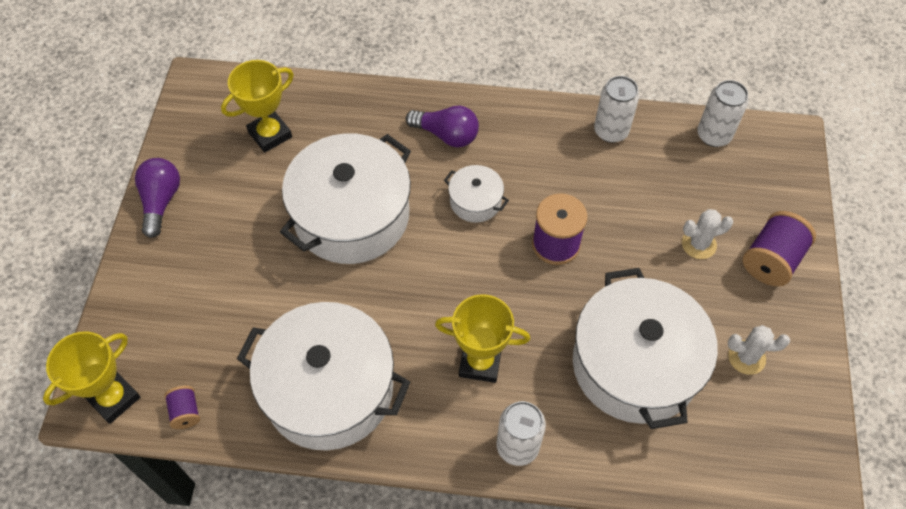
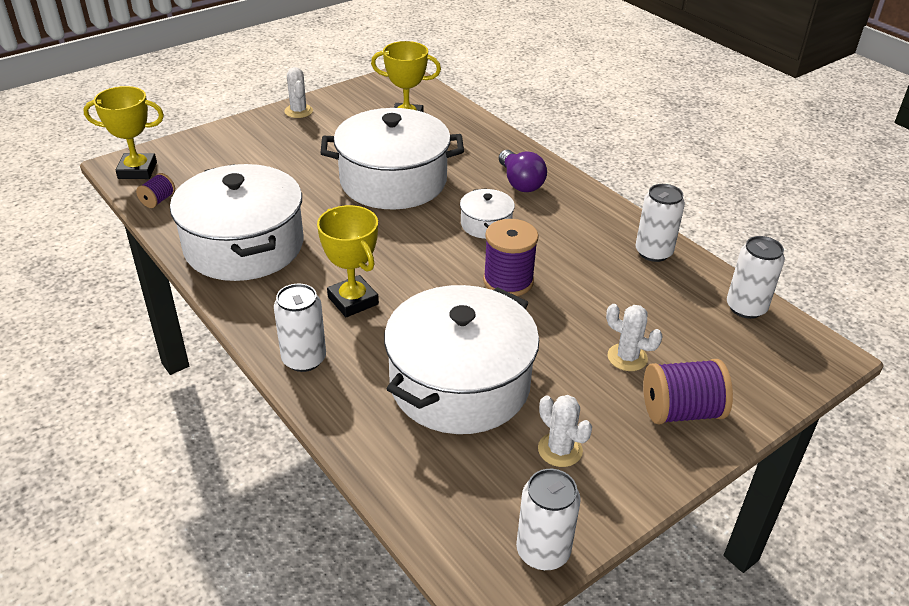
camera: 45 degrees right, 20 degrees down
purple light bulb [135,158,180,238] -> white cactus [284,67,313,118]
none -> white can [516,469,581,570]

